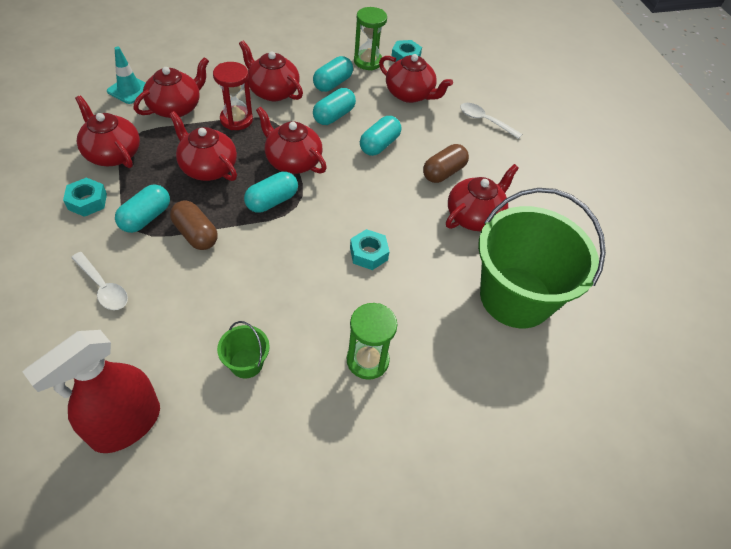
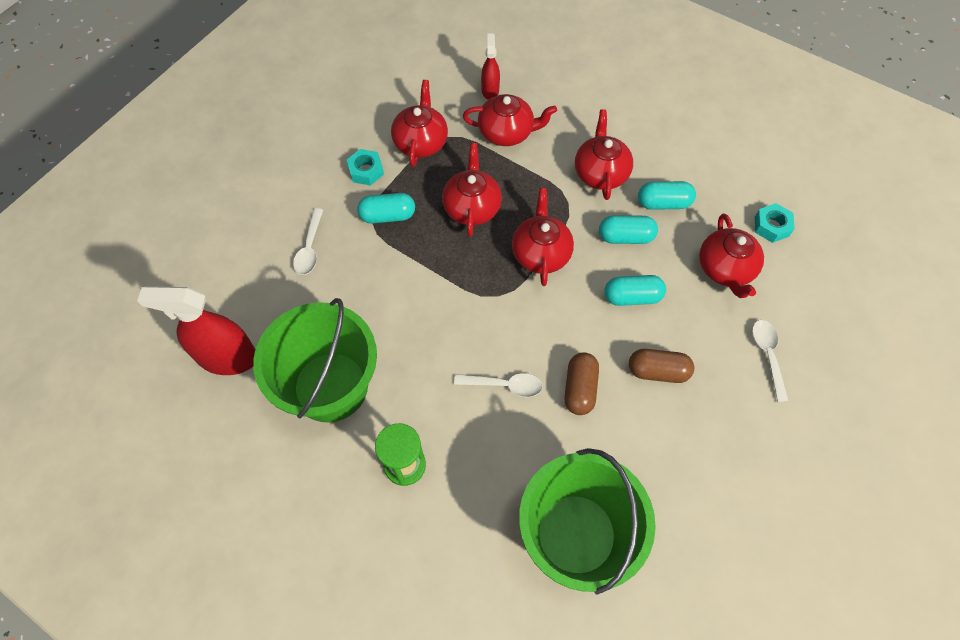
camera: 55 degrees right, 10 degrees up
turquoise traffic cone [107,47,145,104] -> red spray bottle [481,34,500,100]
brown capsule [170,200,218,250] -> brown capsule moved to [565,352,599,415]
red hourglass [213,62,253,130] -> none
green bucket [217,321,270,379] -> green bucket [253,298,377,422], size x2.48
turquoise capsule [244,171,298,213] -> none
turquoise nut [350,229,390,270] -> white spoon [454,373,543,397]
green hourglass [354,7,387,70] -> none
red teapot [446,164,519,231] -> none

